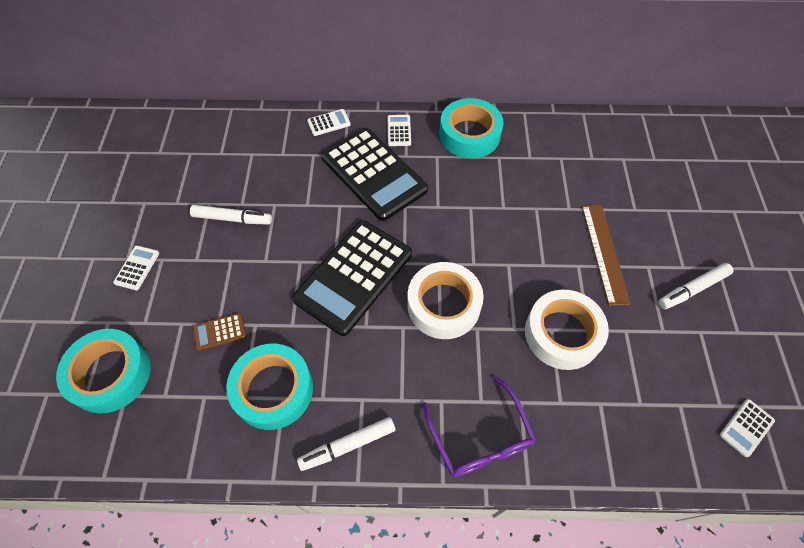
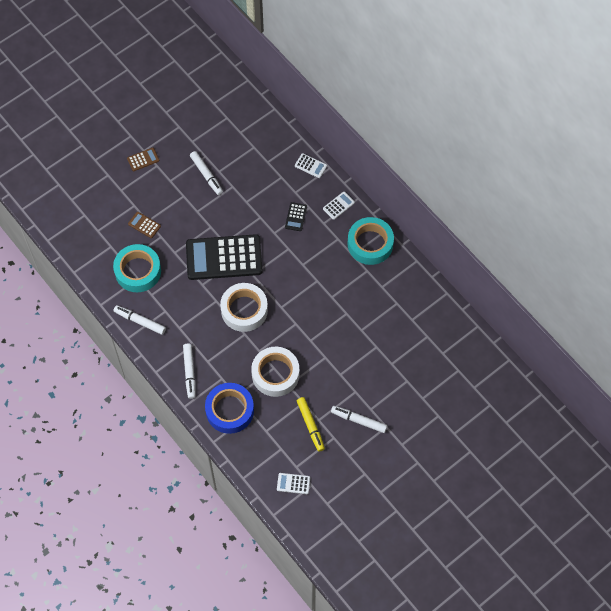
camera: 50 degrees right, 5 degrees up
turquoise tape [56,329,151,414] -> none
white calculator [113,245,159,290] -> brown calculator [127,148,159,171]
black calculator [321,128,428,221] -> black calculator [285,202,307,231], size x0.40
purple glasses [423,376,536,477] -> white marker [183,343,195,399]
brown ruler [582,205,631,306] -> none
none -> blue tape [205,383,254,434]
none -> yellow marker [297,397,325,452]

